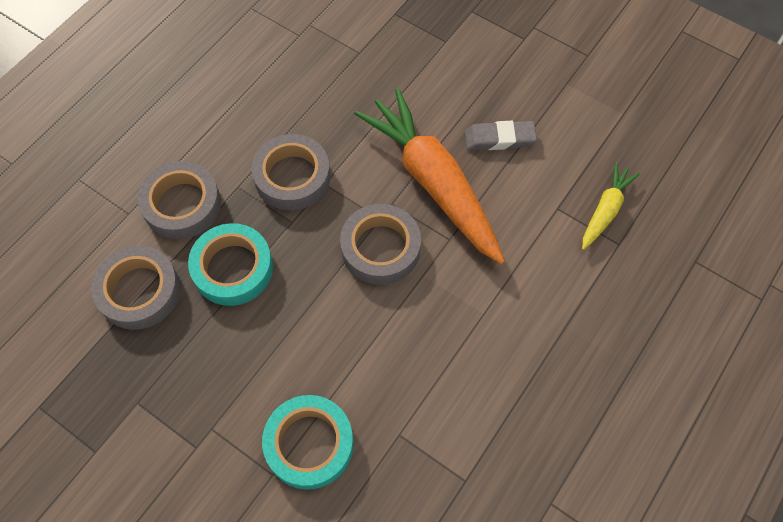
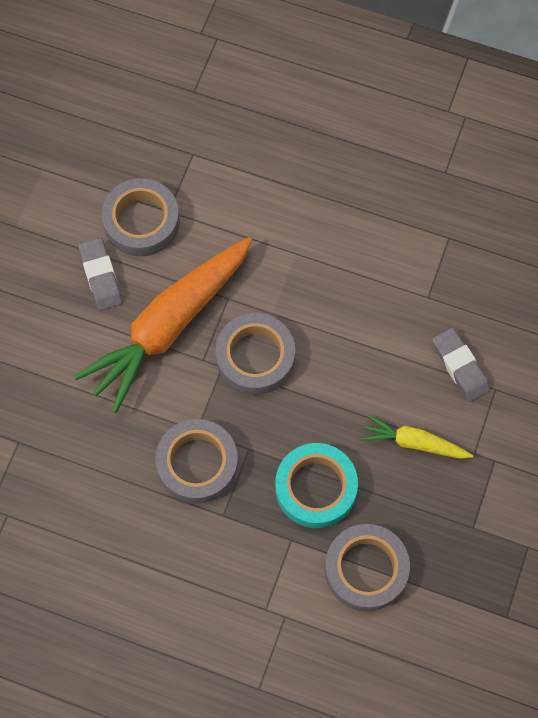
camera: 105 degrees left, 5 degrees up
grey tape [138,161,221,239] -> grey tape moved to [101,178,180,257]
turquoise tape [262,395,354,490] -> grey eraser [432,328,490,402]
yellow carrot [582,162,640,250] -> yellow carrot moved to [361,414,473,459]

